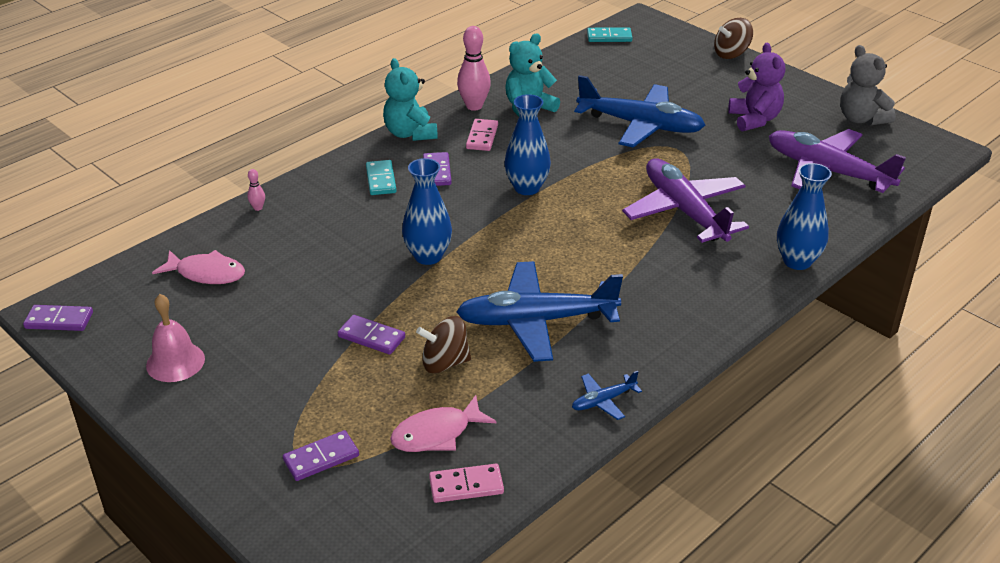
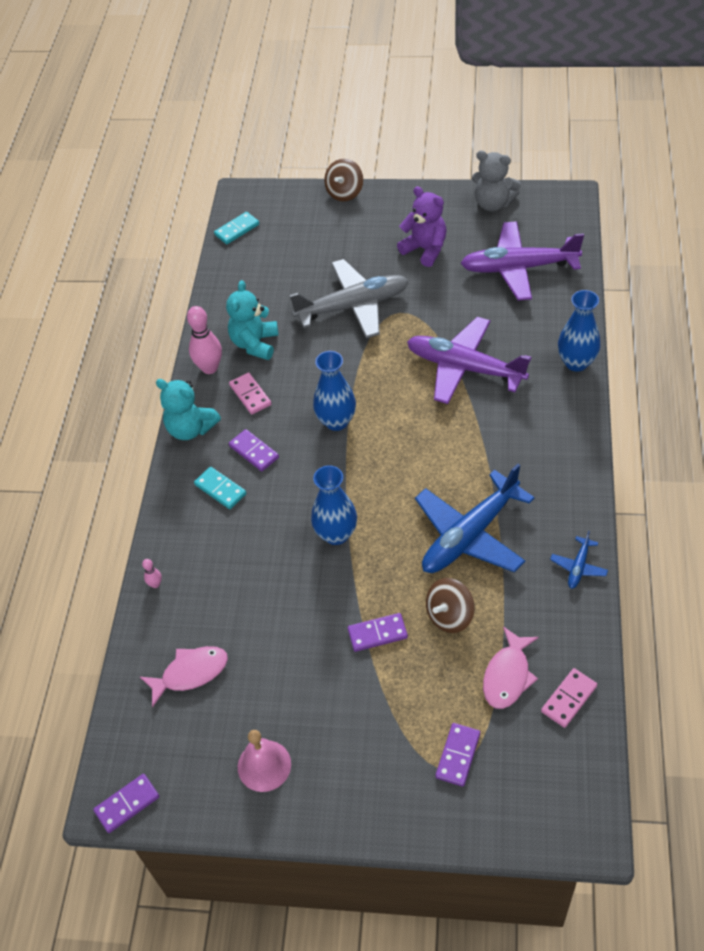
camera: 35 degrees left, 15 degrees up
blue plane [574,75,705,148] -> grey plane [290,259,409,338]

